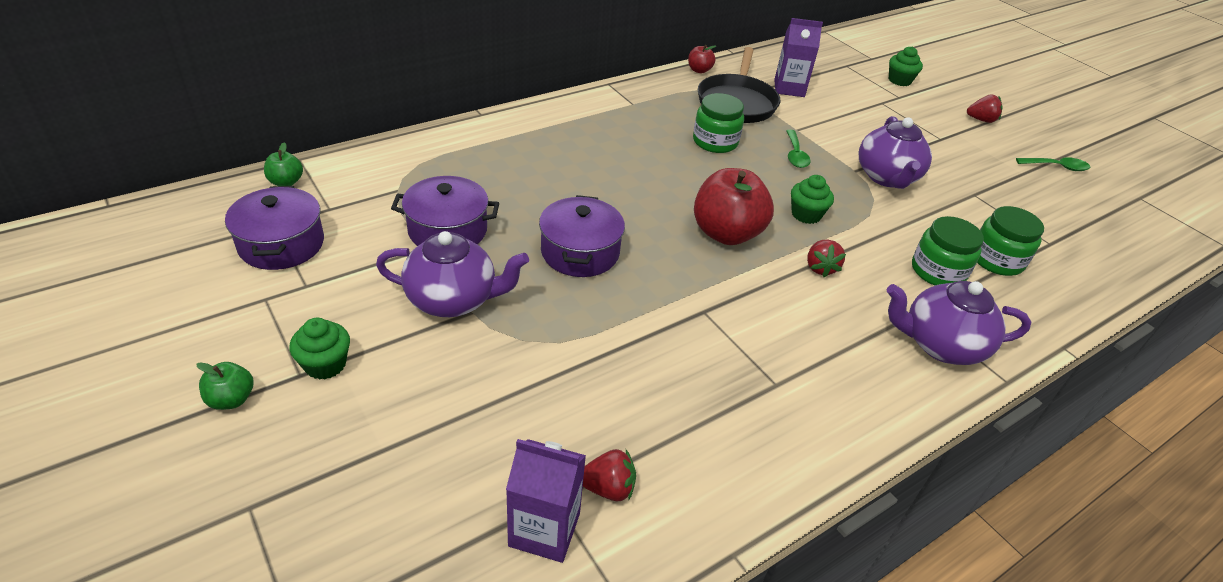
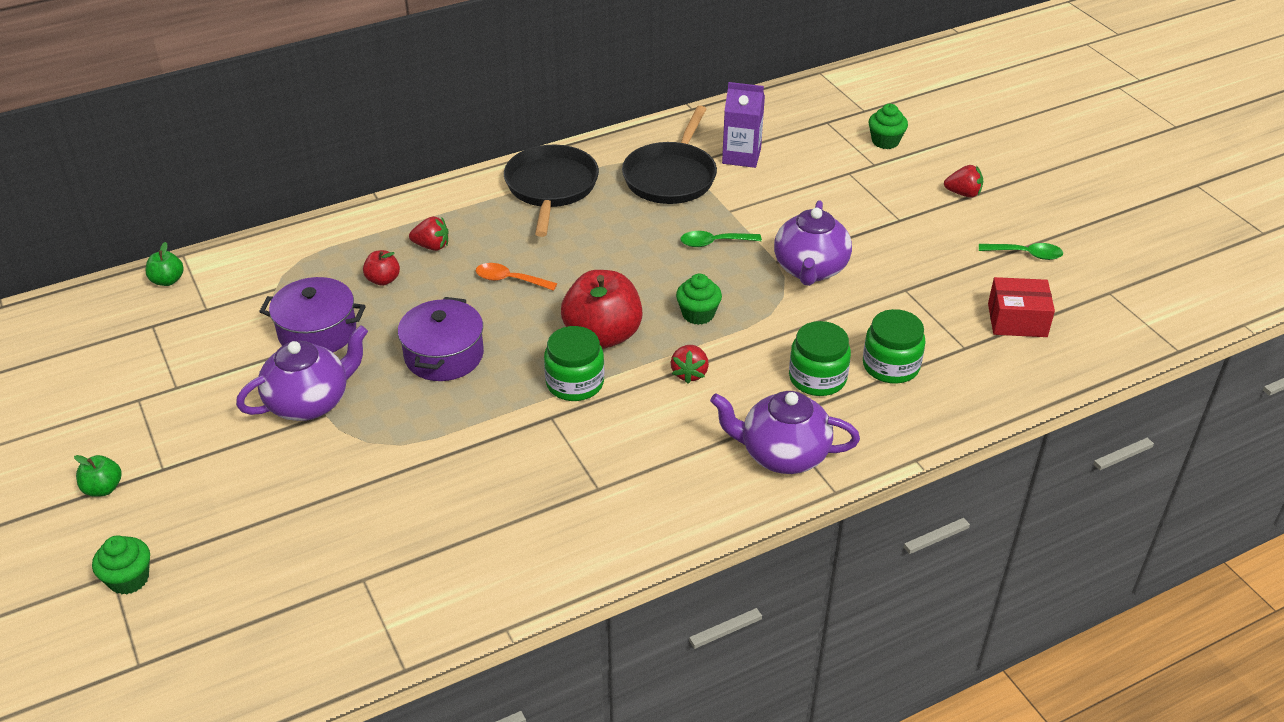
camera: 10 degrees right, 0 degrees up
purple pot [225,186,324,270] -> none
green cupcake [289,318,350,380] -> green cupcake moved to [92,536,150,595]
purple teapot [376,231,529,317] -> purple teapot turned 45 degrees counterclockwise [236,325,368,421]
purple carton [506,439,586,563] -> none
red strawberry [583,449,636,501] -> red strawberry moved to [409,216,449,251]
red apple [688,45,716,73] -> red apple moved to [363,250,400,286]
green jar [693,93,744,153] -> green jar moved to [544,326,604,401]
green spoon [786,130,810,168] -> green spoon turned 75 degrees clockwise [680,231,762,247]
none -> orange spoon [476,263,557,291]
none -> black pan [504,145,599,237]
none -> red box [988,277,1055,337]

